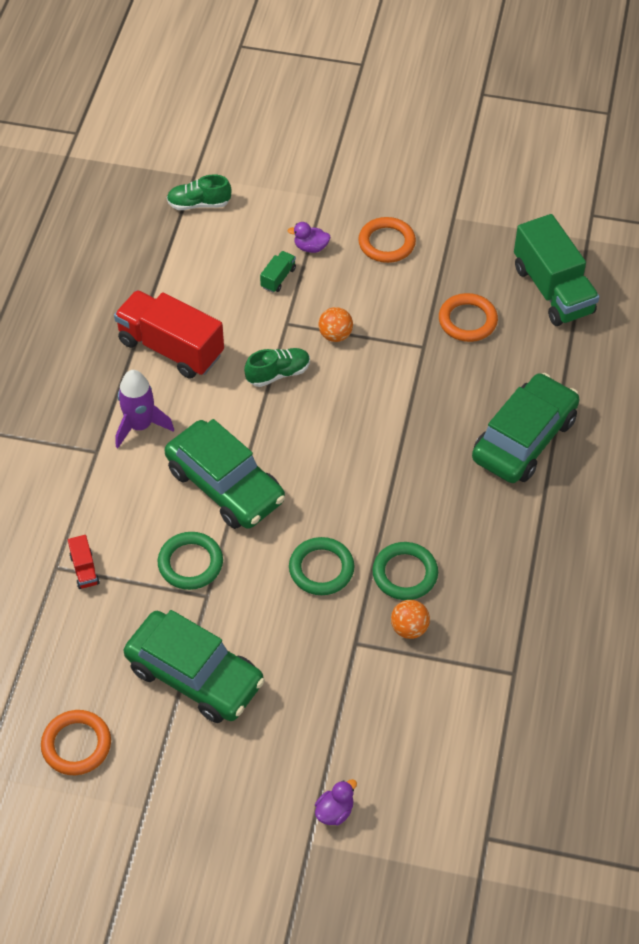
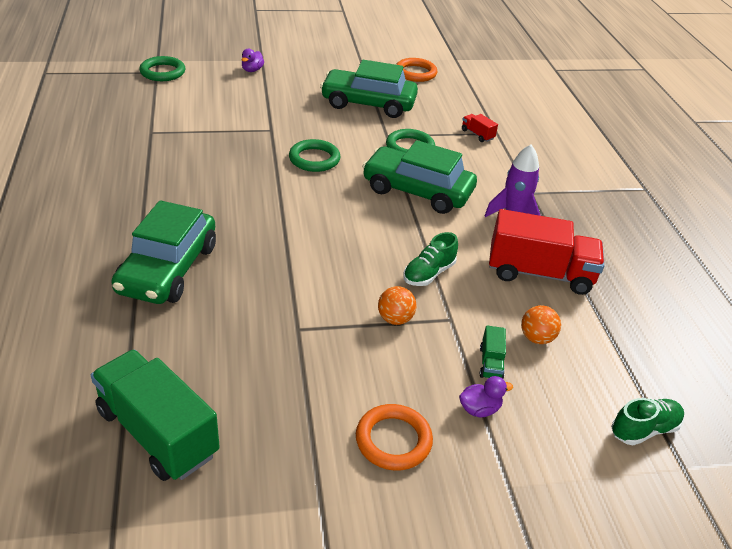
camera: 155 degrees right, 15 degrees down
green ring [372,542,438,600] -> green ring moved to [139,56,185,81]
orange ball [391,600,430,639] -> orange ball moved to [521,305,561,344]
orange ring [439,293,498,342] -> none

